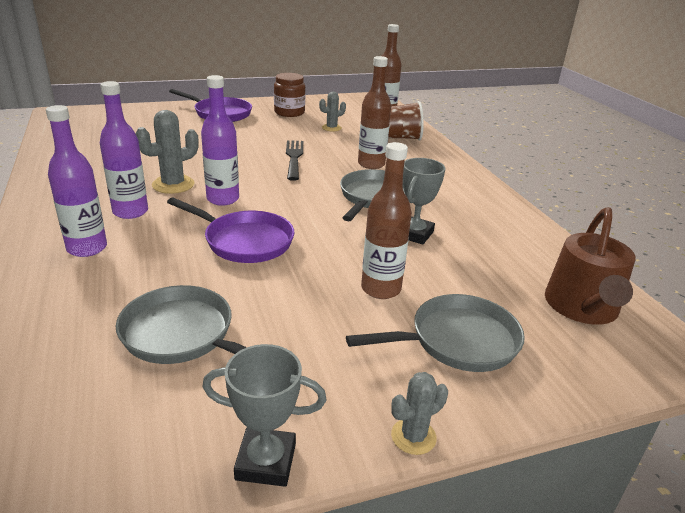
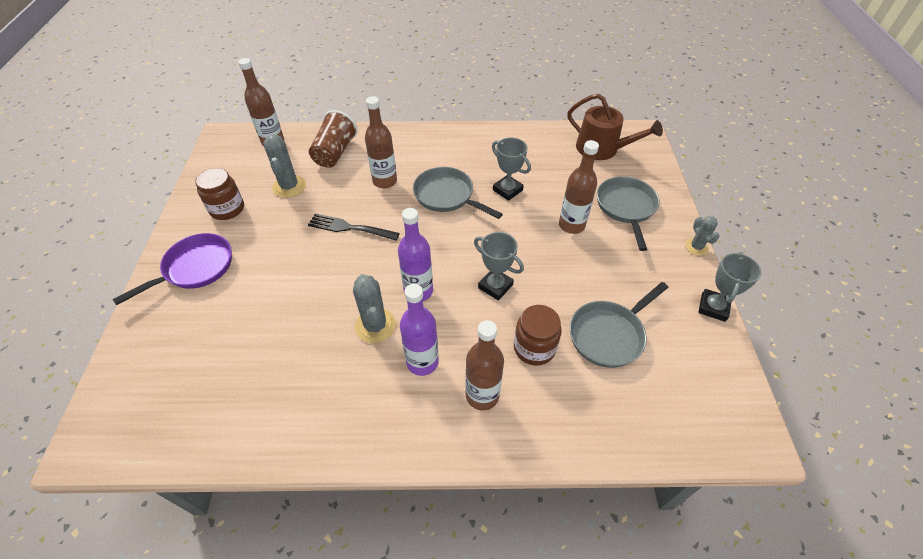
camera: 70 degrees left, 20 degrees up
purple bottle [46,105,107,257] -> brown bottle [465,320,504,410]
purple pan [167,197,294,263] -> grey trophy [474,232,524,301]
grey cactus [319,92,346,132] -> grey cactus [263,135,306,198], size x1.62
none -> brown jar [514,305,562,365]

